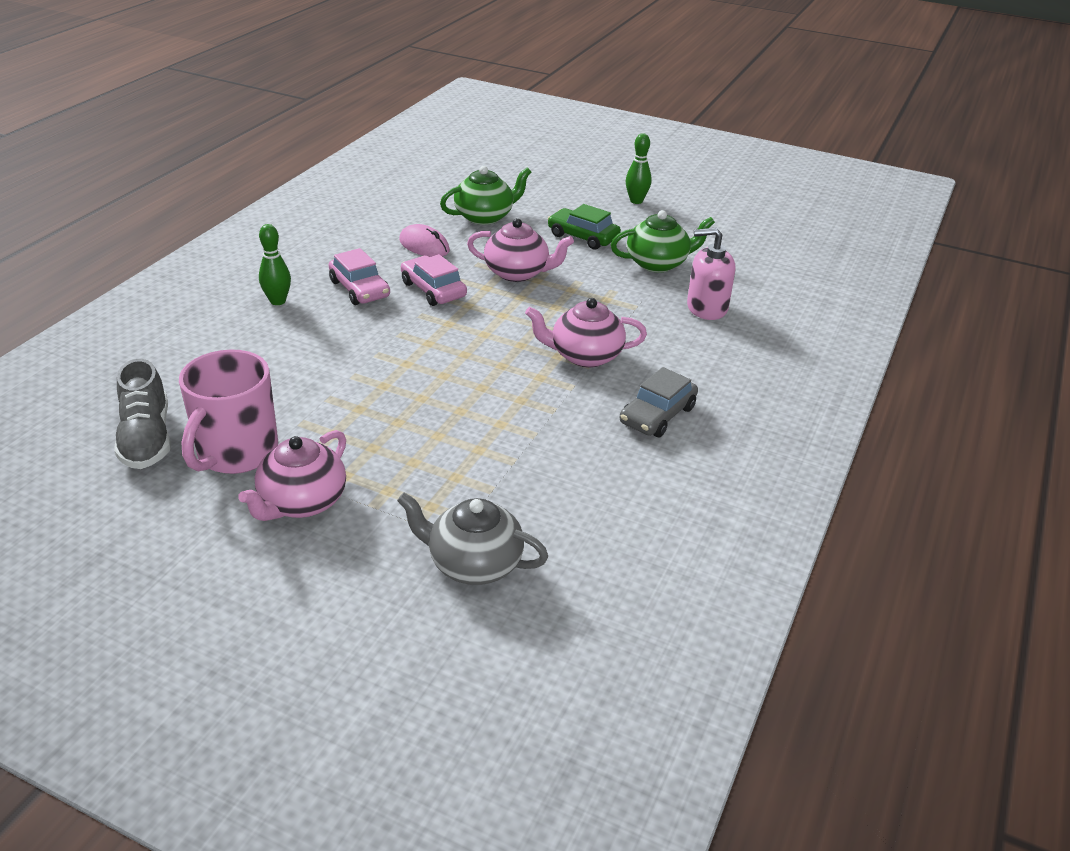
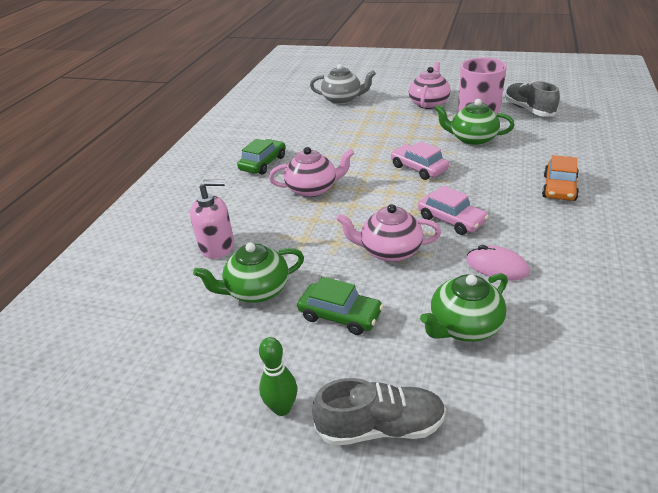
camera: 175 degrees right, 0 degrees up
green bowling pin [259,224,291,305] -> orange car [542,155,579,201]
pink car [329,248,390,305] -> pink car moved to [391,141,449,180]
grey car [620,367,698,437] -> green car [237,139,285,175]
none -> grey shoe [312,378,446,446]
none -> green teapot [435,99,514,146]

